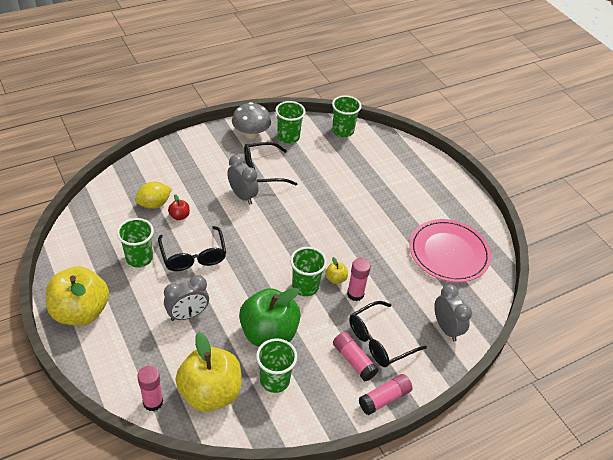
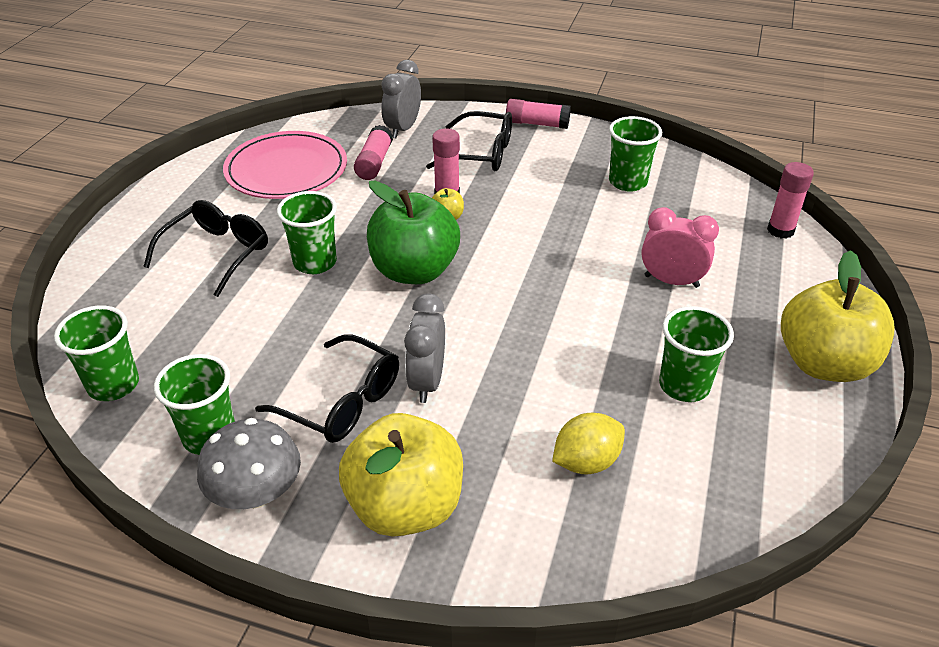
camera: 130 degrees left, 5 degrees down
yellow lemon [135,182,172,209] -> yellow lemon turned 45 degrees counterclockwise [552,413,625,474]
black glasses [158,226,226,271] -> black glasses moved to [143,200,268,297]
grey clock [164,275,209,321] -> pink clock [641,207,719,288]
red apple [168,194,190,220] -> none
yellow apple [175,332,242,412] -> yellow apple moved to [339,413,463,537]
green apple [239,288,300,347] -> green apple moved to [367,180,460,284]
green cup [290,247,327,296] -> green cup moved to [277,191,337,274]
pink glue stick [333,332,379,382] -> pink glue stick moved to [354,125,393,180]

